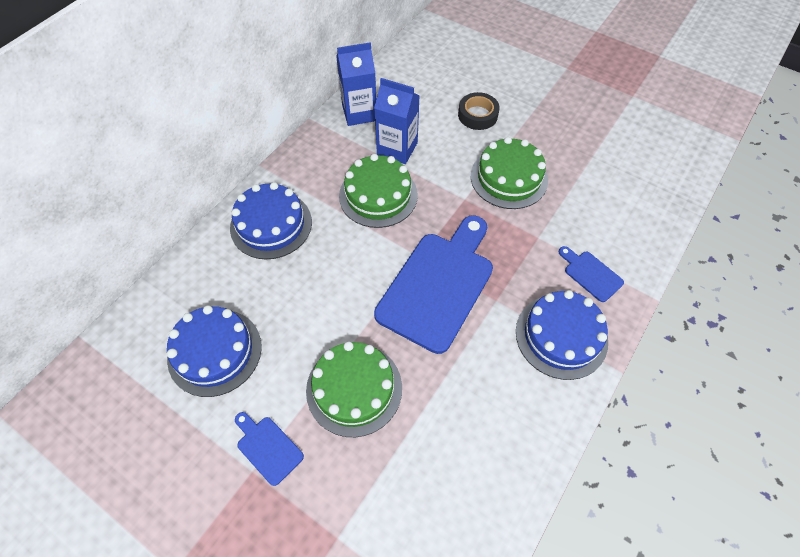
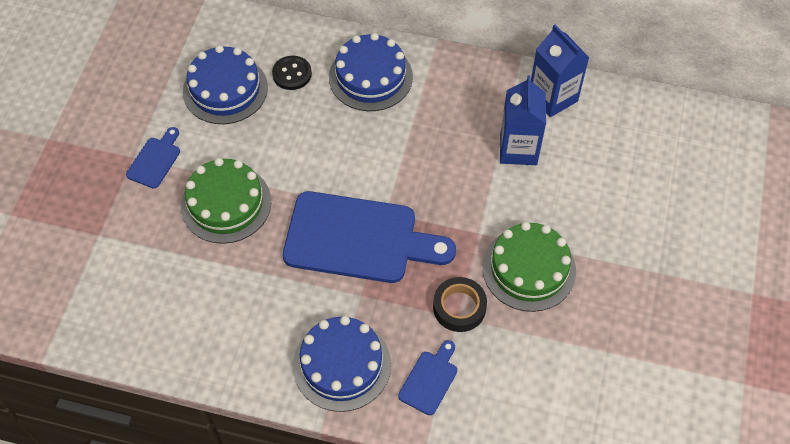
camera: 70 degrees right, 0 degrees up
green cake [339,154,418,228] -> none
black tape [458,92,500,130] -> black tape moved to [433,277,487,332]
none -> black button [272,56,312,90]

